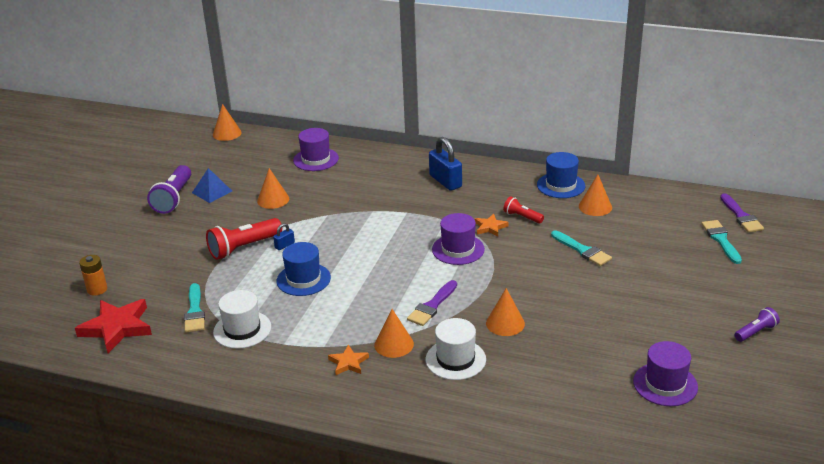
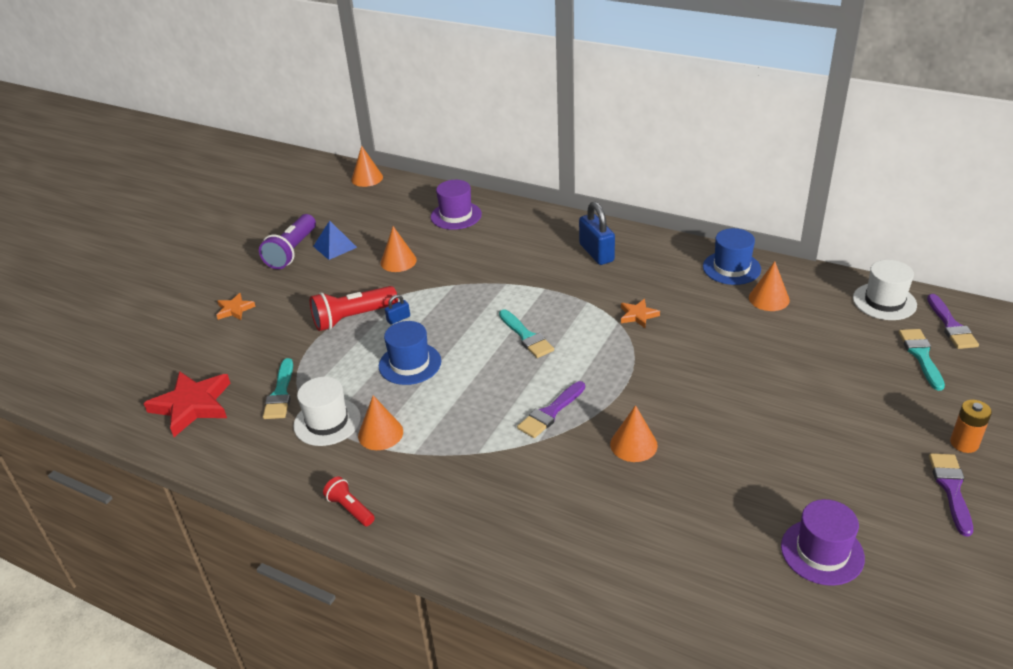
camera: 10 degrees right, 5 degrees up
orange battery [79,255,107,296] -> orange battery moved to [950,400,992,453]
orange star [328,344,369,375] -> orange star moved to [217,293,256,320]
orange cone [374,309,414,358] -> orange cone moved to [358,395,403,450]
white hat [426,318,486,380] -> white hat moved to [853,260,917,320]
purple hat [432,213,485,265] -> none
red flashlight [503,196,544,224] -> red flashlight moved to [323,476,375,526]
turquoise brush [551,230,612,266] -> turquoise brush moved to [499,310,554,358]
purple flashlight [734,307,780,342] -> purple brush [929,453,973,536]

